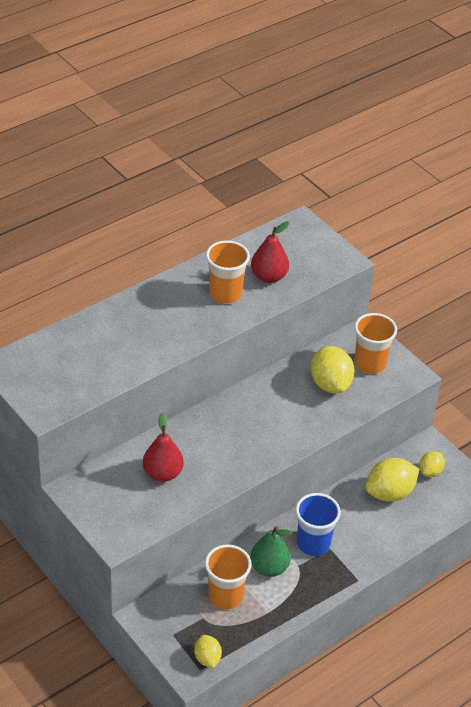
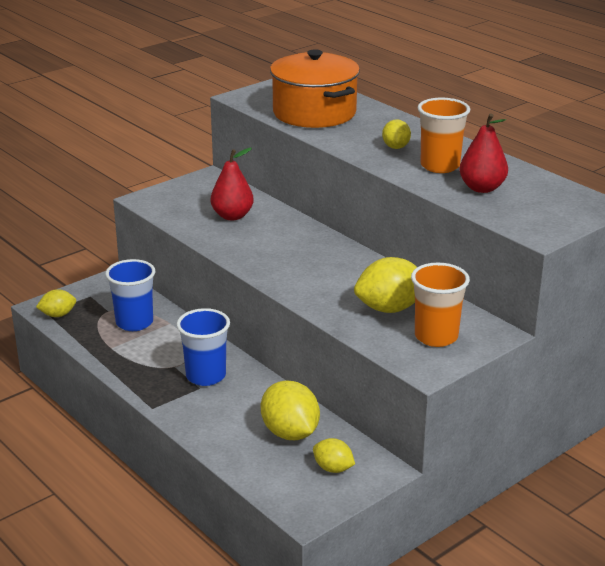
camera: 90 degrees right, 15 degrees down
orange cup [205,545,252,609] -> blue cup [105,259,155,331]
green pear [250,526,292,577] -> none
none -> orange pot [270,49,360,128]
none -> yellow lemon [382,119,411,149]

